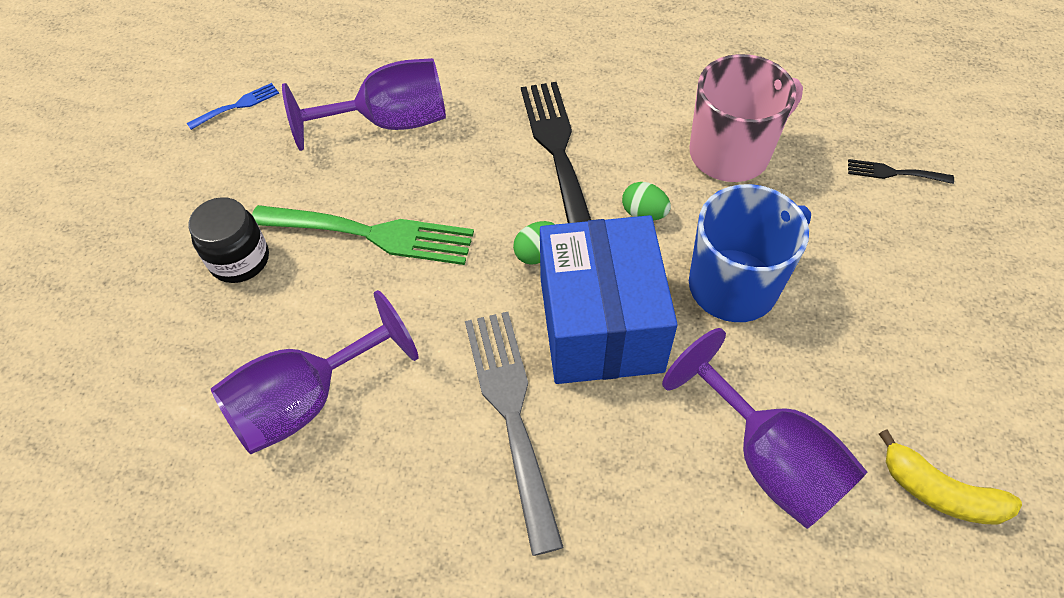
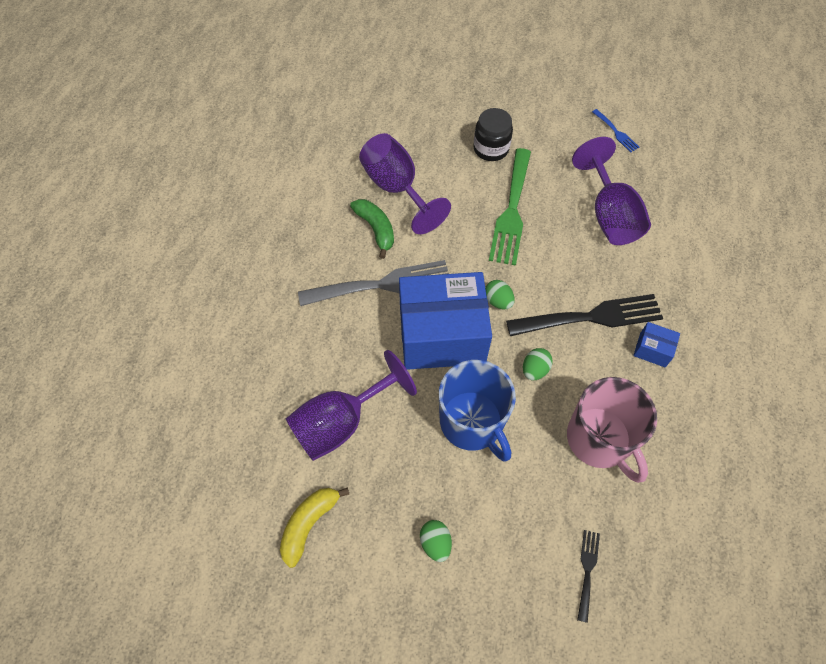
camera: 90 degrees right, 5 degrees up
none -> green banana [350,199,394,259]
none -> green egg [420,520,452,562]
none -> blue box [633,322,680,367]

